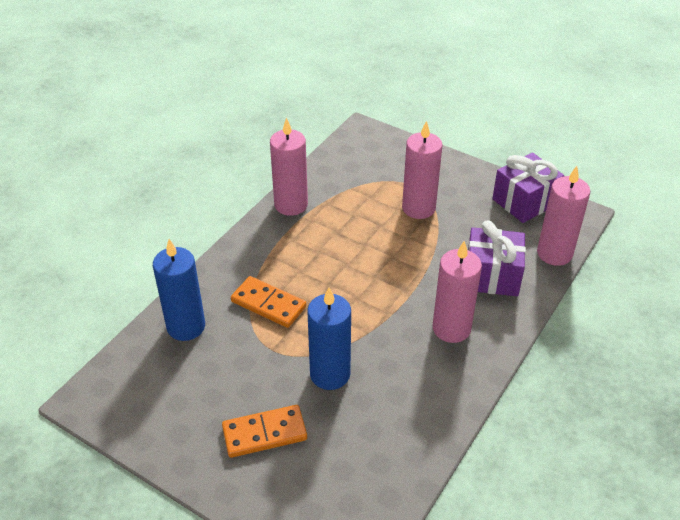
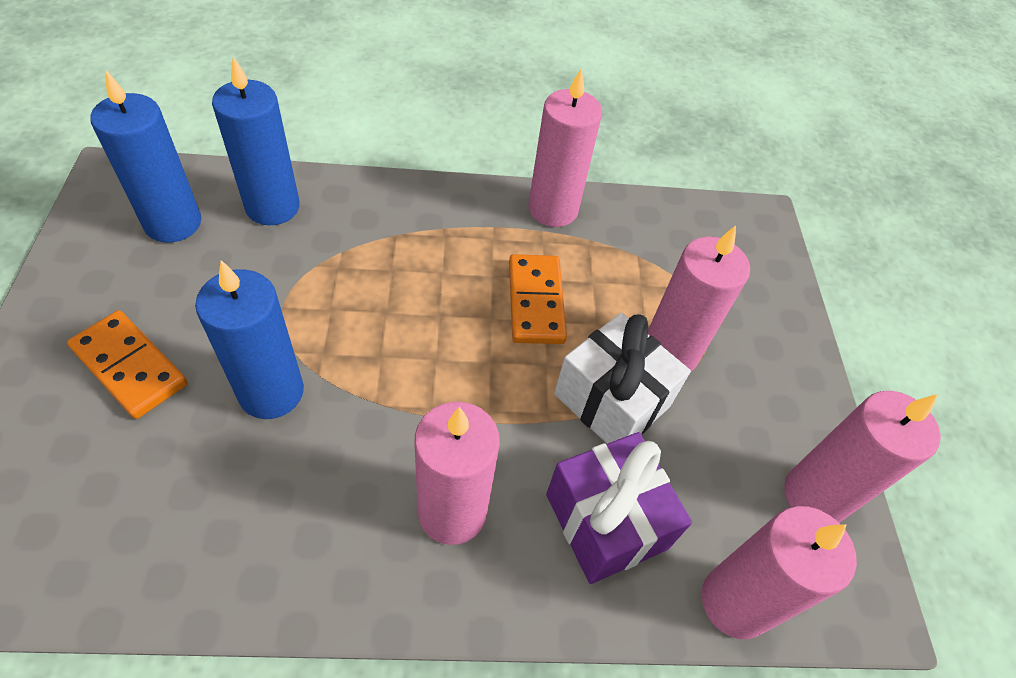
camera: 50 degrees right, 10 degrees up
orange domino [231,276,306,328] -> orange domino moved to [509,254,567,344]
purple gift [492,152,564,223] -> pink candle [784,391,941,523]
none -> blue candle [90,71,201,243]
none -> white gift [554,313,691,444]

